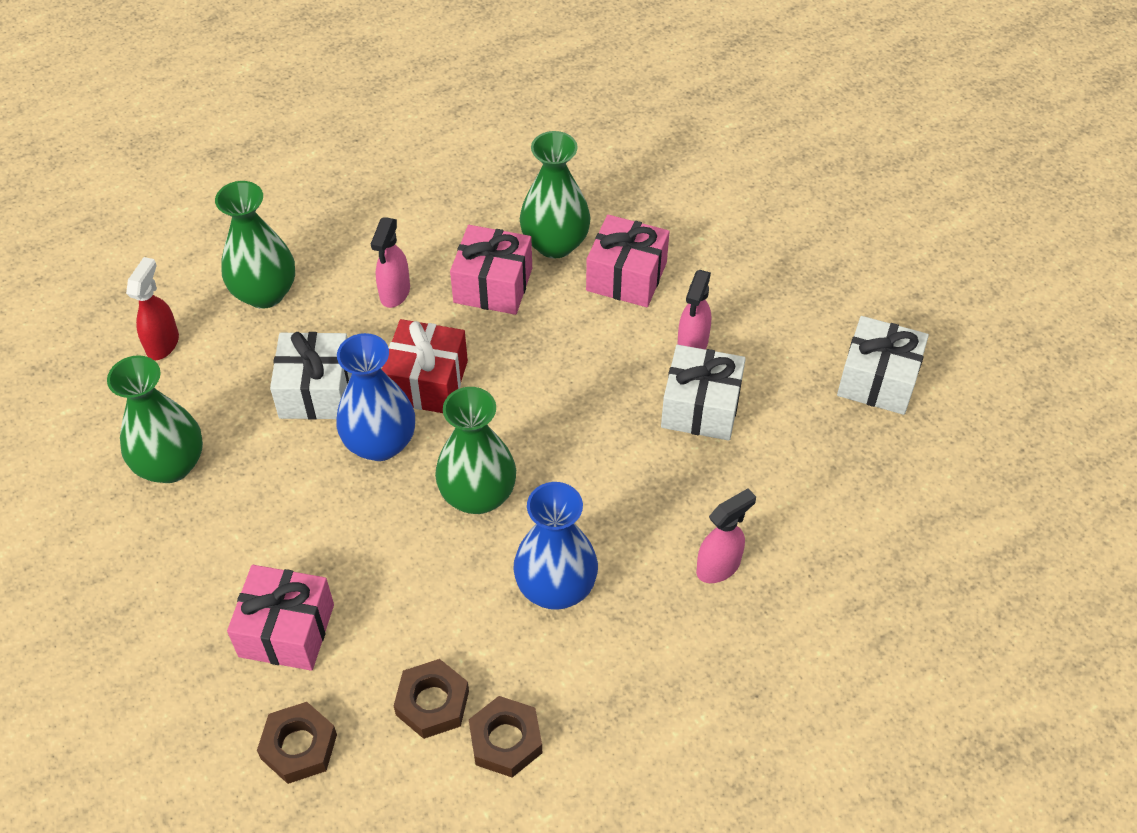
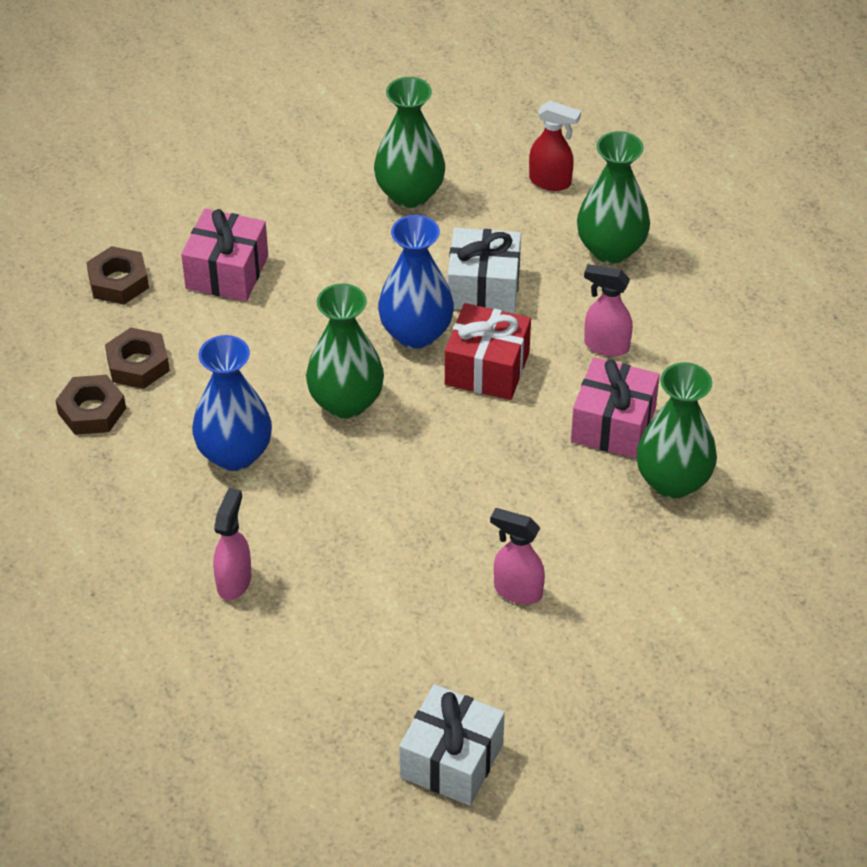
camera: 95 degrees right, 5 degrees down
pink gift [586,214,669,307] -> none
white gift [661,345,746,441] -> none
pink spray bottle [696,488,756,583] -> pink spray bottle turned 135 degrees counterclockwise [213,488,252,600]

